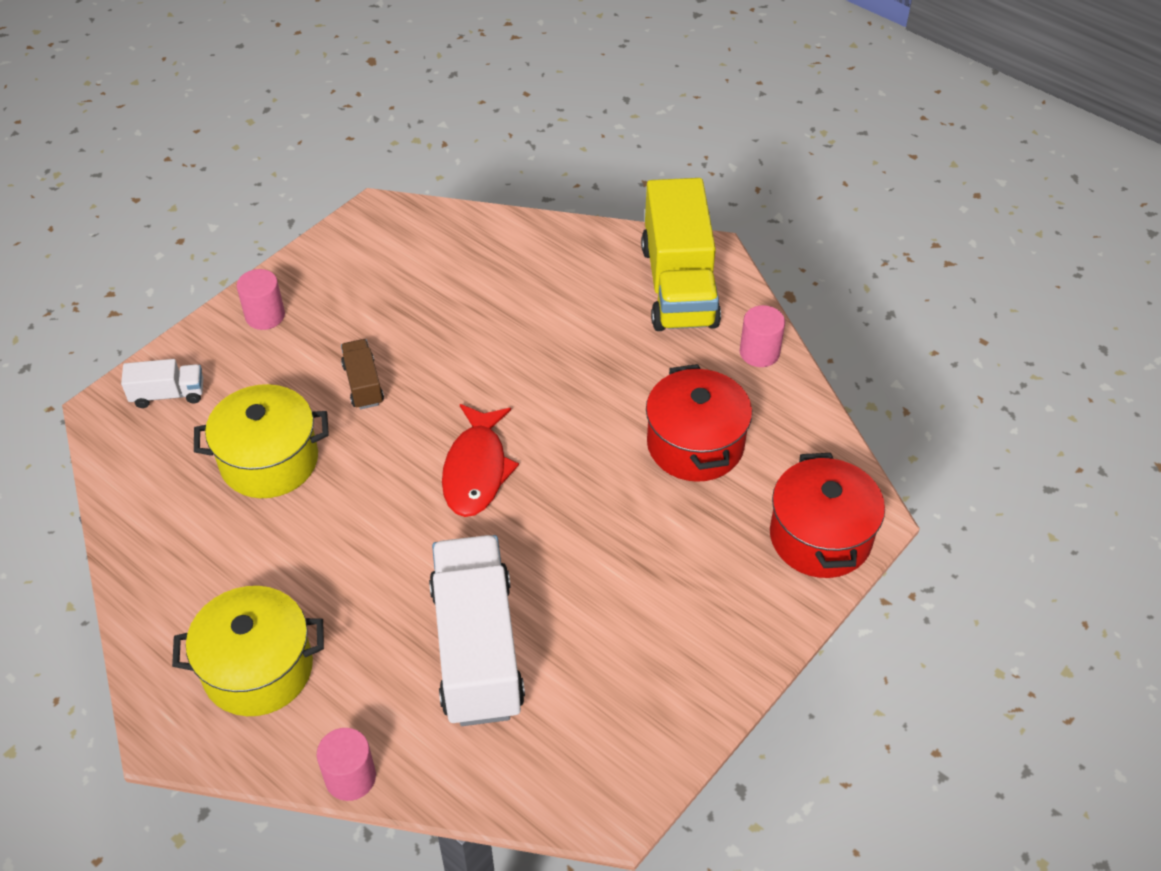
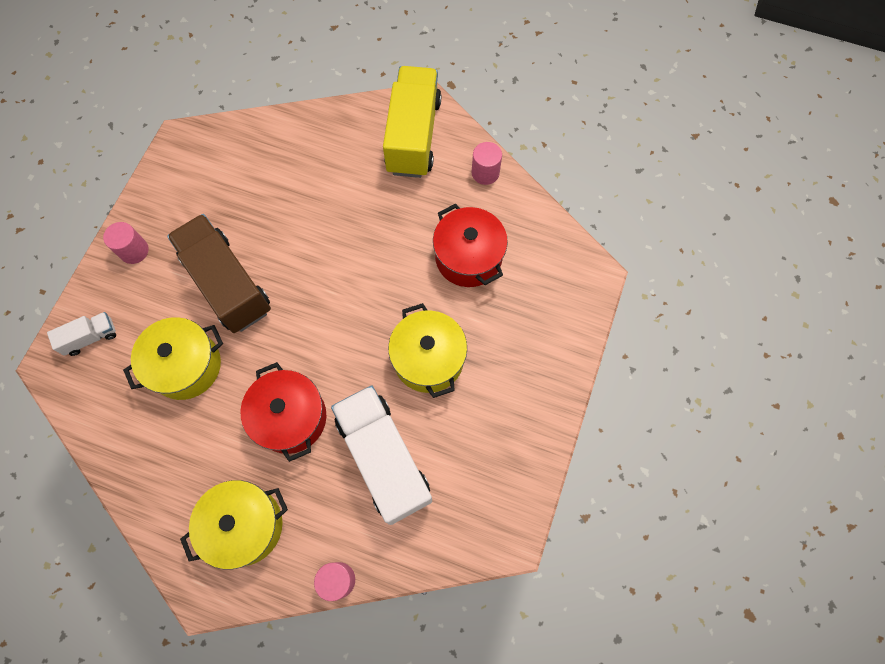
camera: 20 degrees left, 20 degrees up
brown truck [341,339,384,409] -> brown truck [167,214,271,333], size x2.17
red fish [442,404,519,517] -> none
yellow truck [641,178,721,331] -> yellow truck turned 150 degrees counterclockwise [383,66,442,178]
red pot [770,453,885,578] -> red pot moved to [241,362,326,462]
none -> yellow pot [388,303,467,398]

